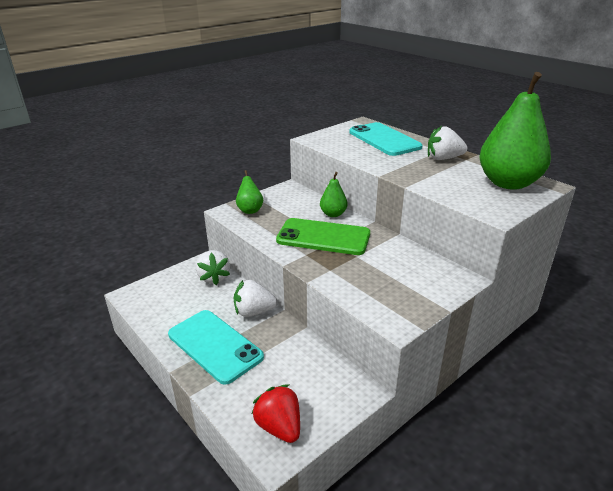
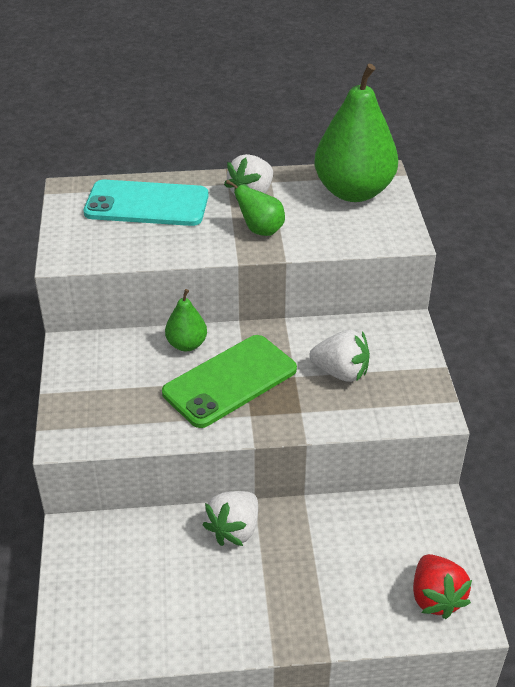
camera: 55 degrees left, 10 degrees up
turquoise phone [168,310,264,385] -> none
white strawberry [196,250,230,285] -> white strawberry moved to [309,330,370,382]
green pear [236,170,263,214] -> green pear moved to [226,180,285,236]
red strawberry [251,384,300,443] -> red strawberry turned 105 degrees counterclockwise [413,554,472,619]

